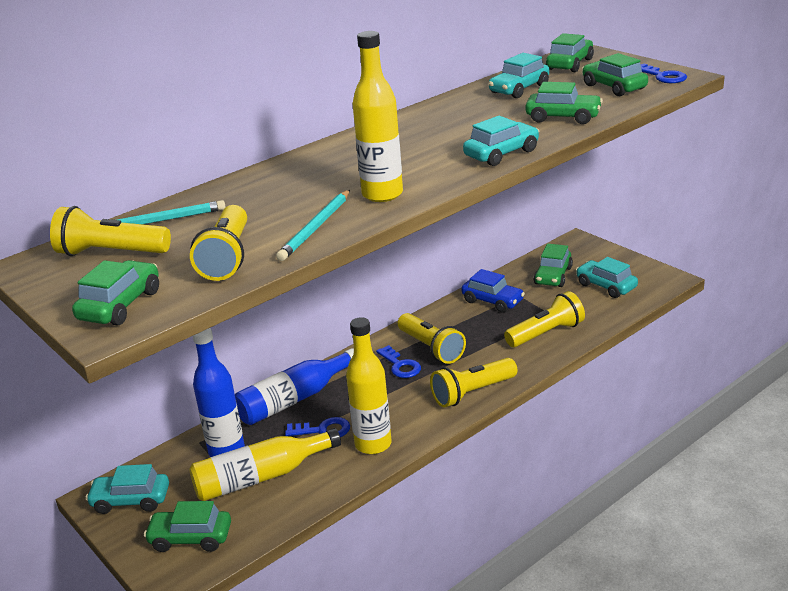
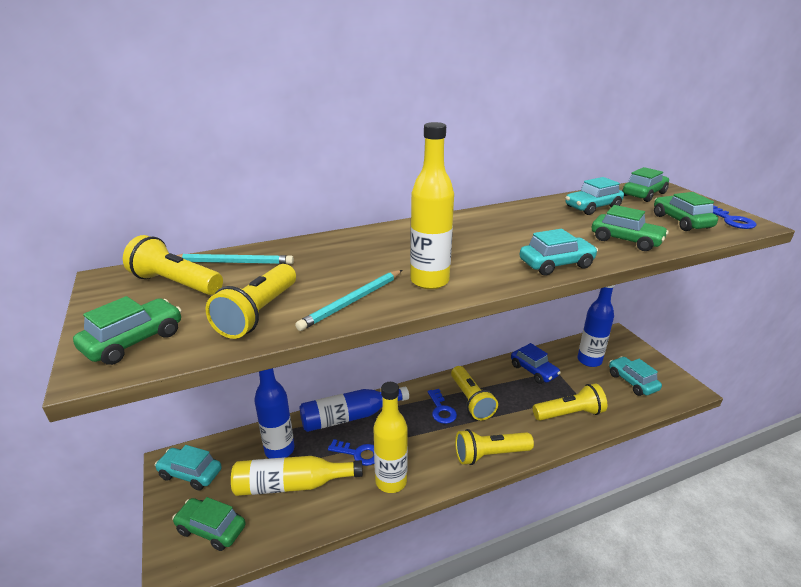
camera: 15 degrees right, 0 degrees up
green car [534,244,573,287] -> blue bottle [578,285,615,367]

